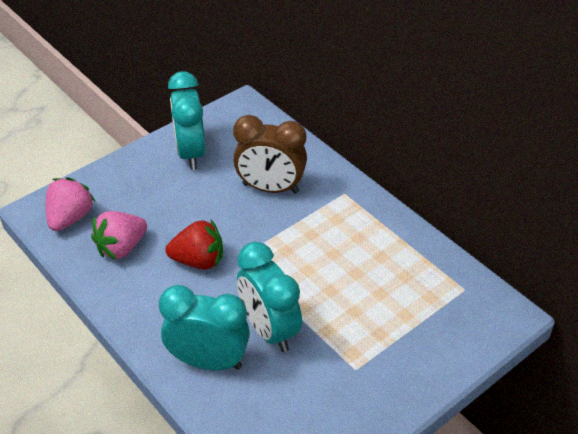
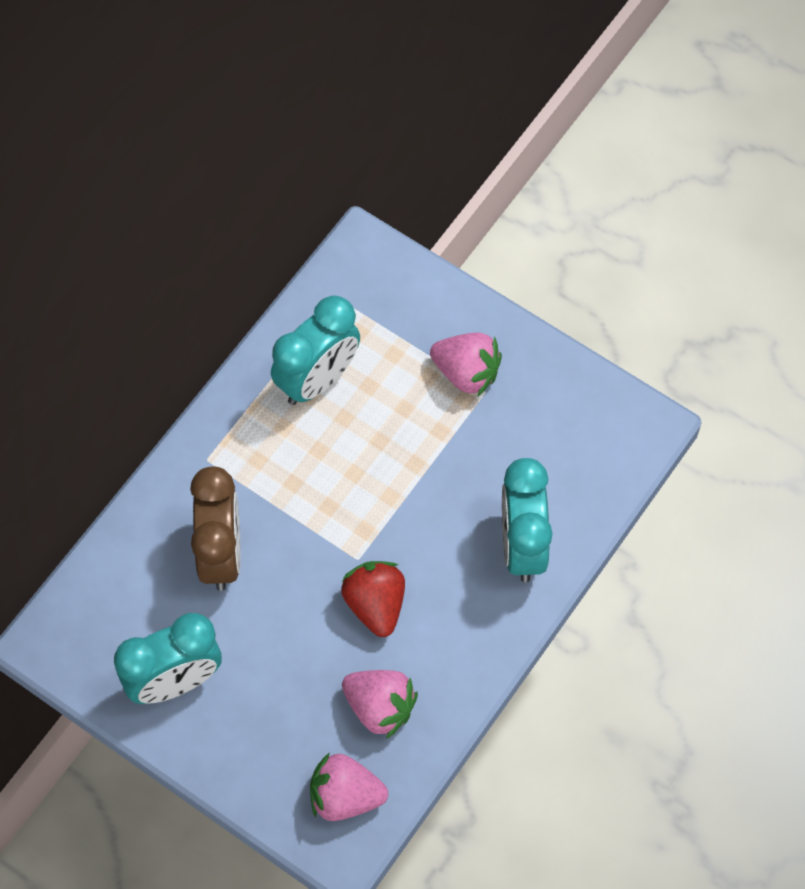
camera: 105 degrees left, 20 degrees up
turquoise clock [237,242,302,352] -> turquoise clock moved to [271,296,360,405]
none -> pink strawberry [430,333,502,397]

